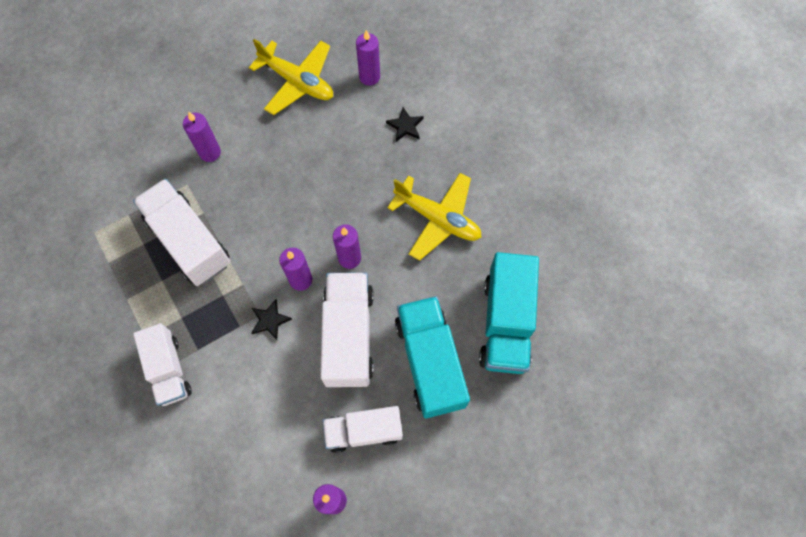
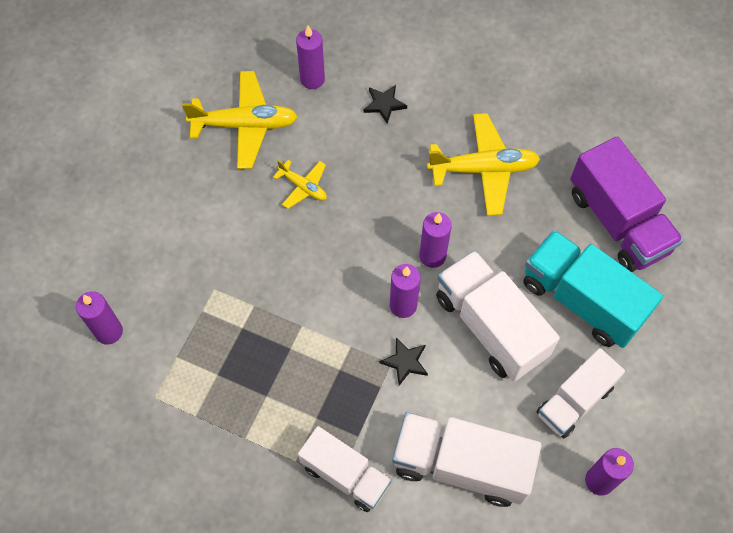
camera: 35 degrees left, 5 degrees down
white truck [133,179,230,286] -> white truck moved to [392,412,541,507]
purple candle [183,112,221,162] -> purple candle moved to [76,291,123,345]
turquoise truck [479,252,539,374] -> purple truck [570,137,683,272]
none -> yellow plane [273,160,327,209]

